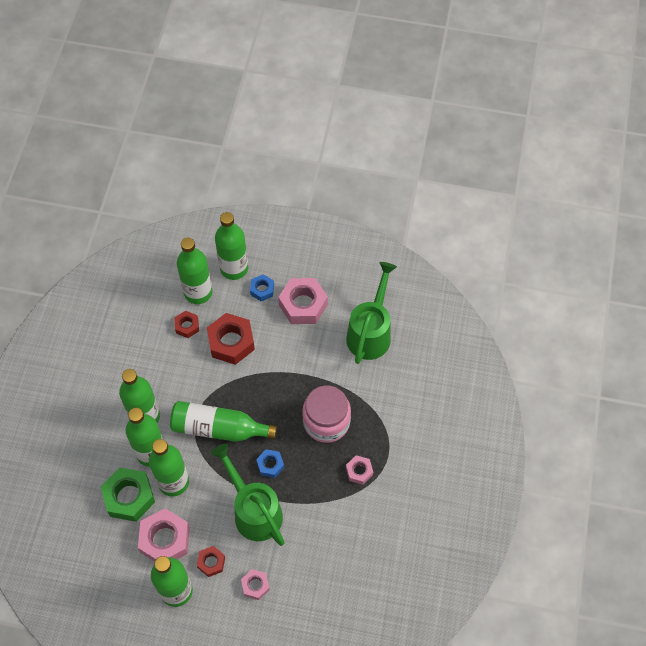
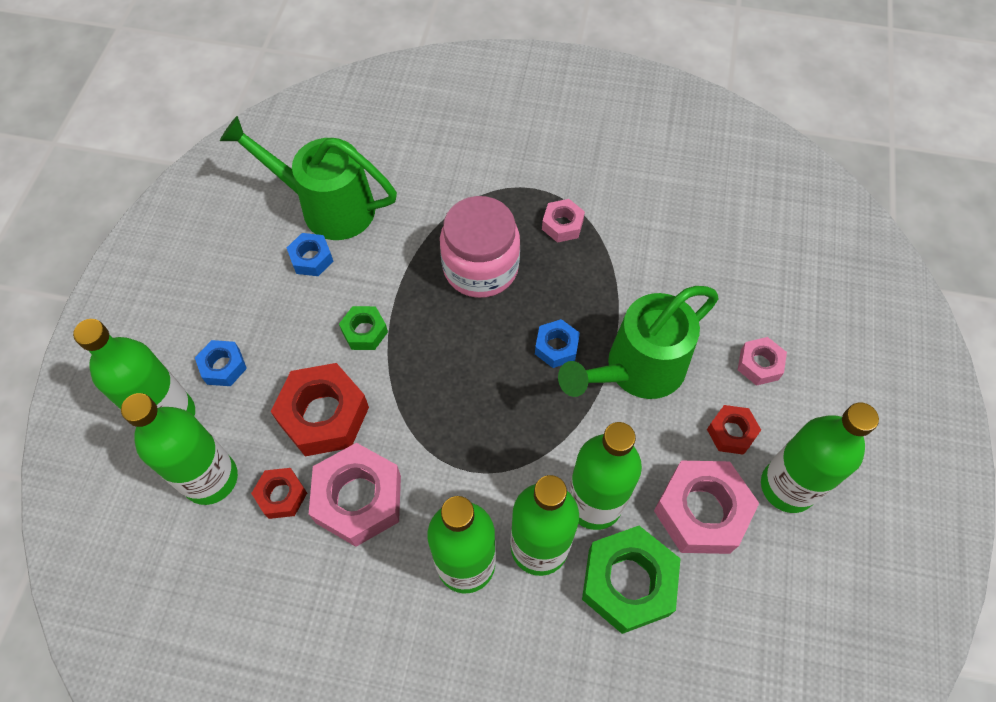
camera: 90 degrees left, 0 degrees up
green bottle [170,401,277,442] -> none
pink nut [278,278,328,324] -> pink nut moved to [309,443,401,547]
none -> blue nut [287,233,333,276]
none -> green nut [339,306,388,350]

